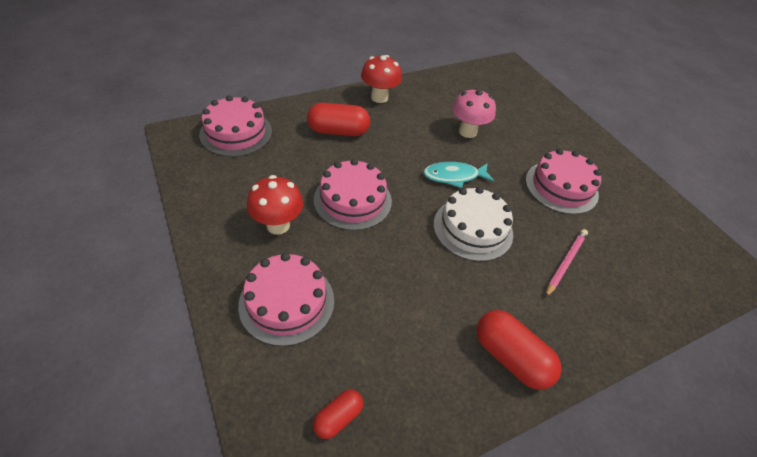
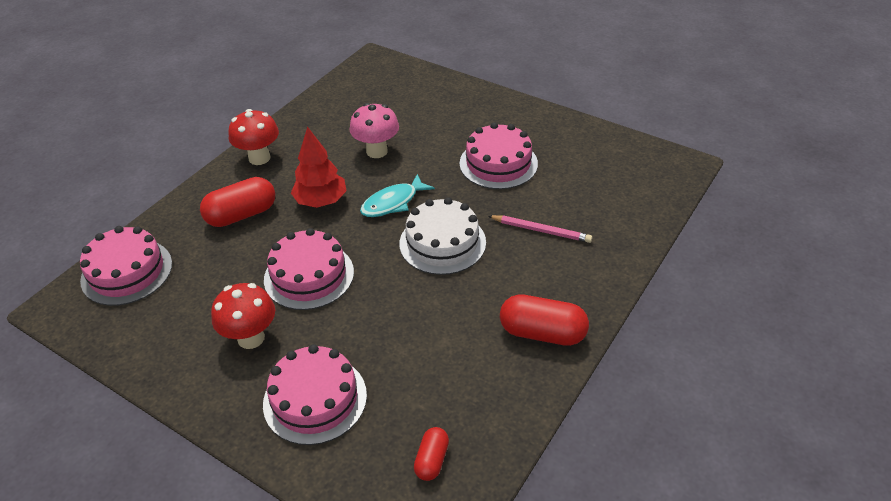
camera: 25 degrees left, 5 degrees down
pink pencil [545,229,588,298] -> pink pencil turned 105 degrees clockwise [488,215,593,243]
none -> red tree [291,126,346,208]

